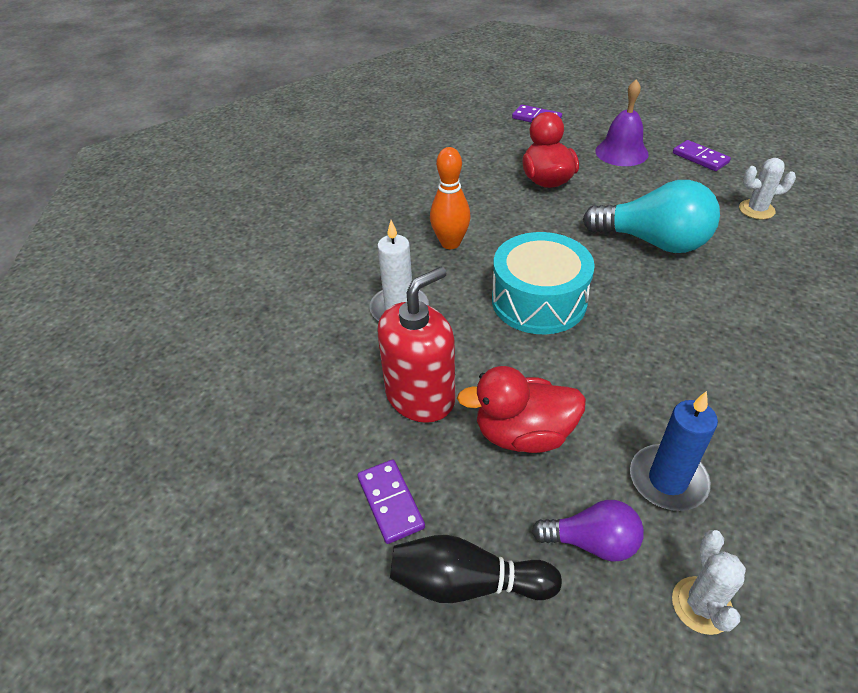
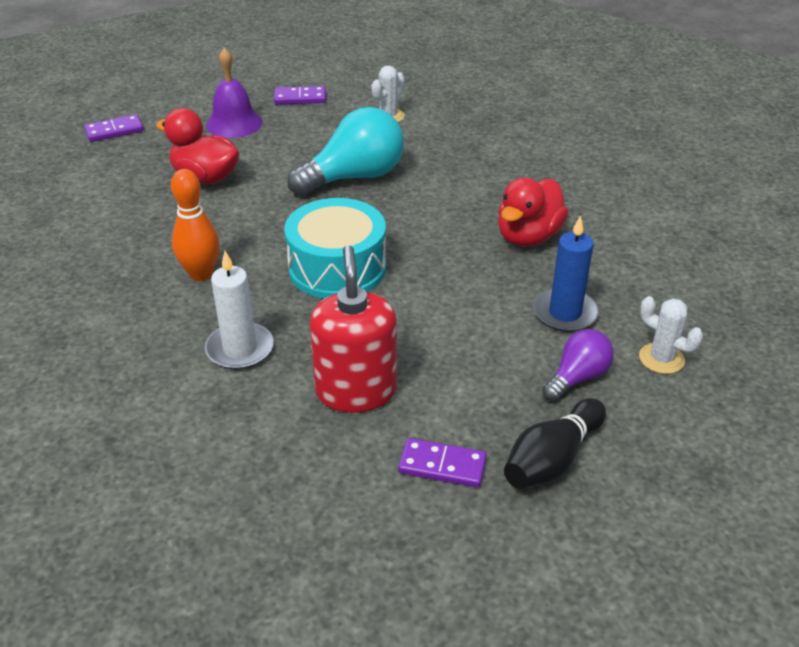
camera: 55 degrees left, 5 degrees down
red duck [457,366,586,453] -> red duck moved to [498,178,568,247]

